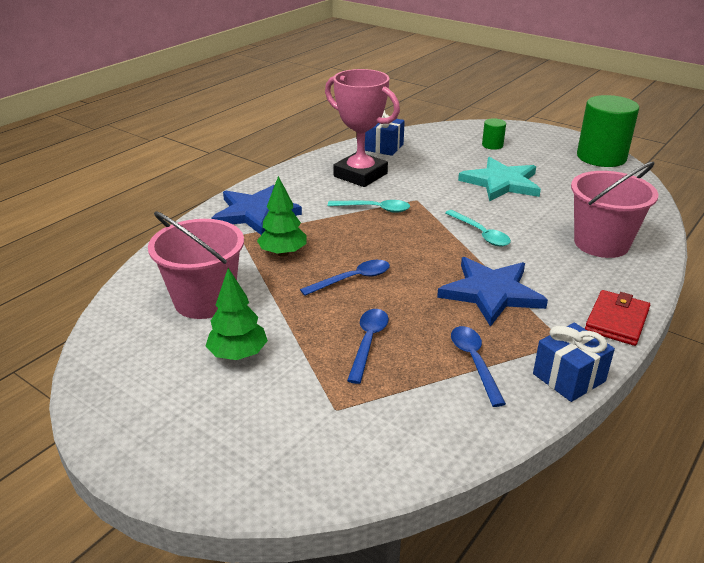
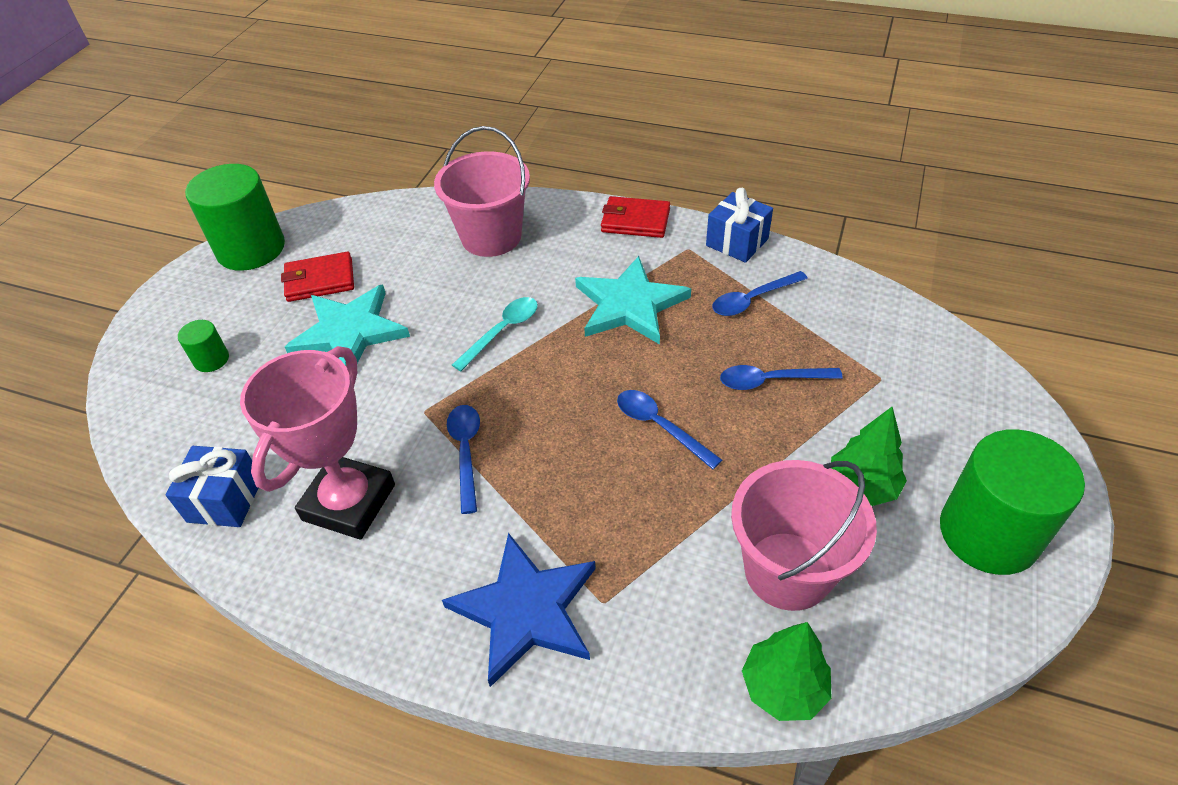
camera: 105 degrees left, 15 degrees up
green tree [257,176,306,257] -> green tree moved to [742,622,832,721]
turquoise spoon [328,200,410,213] -> blue spoon [447,405,480,514]
blue star [437,257,548,327] -> turquoise star [575,256,691,345]
none -> red wallet [281,252,354,302]
none -> green cylinder [940,429,1085,575]

